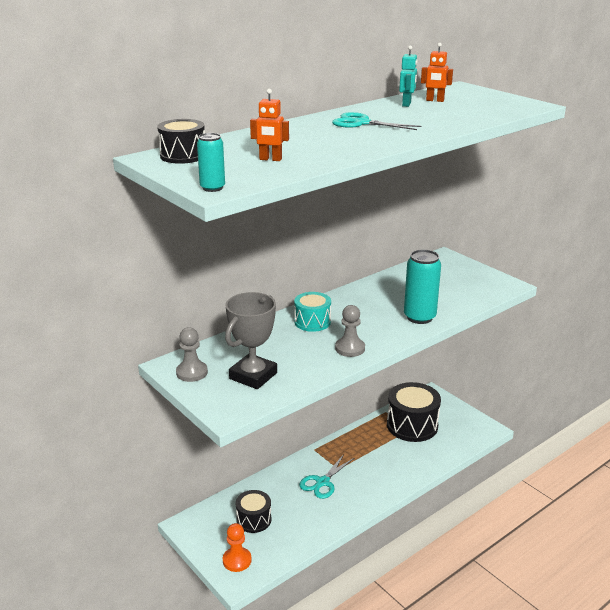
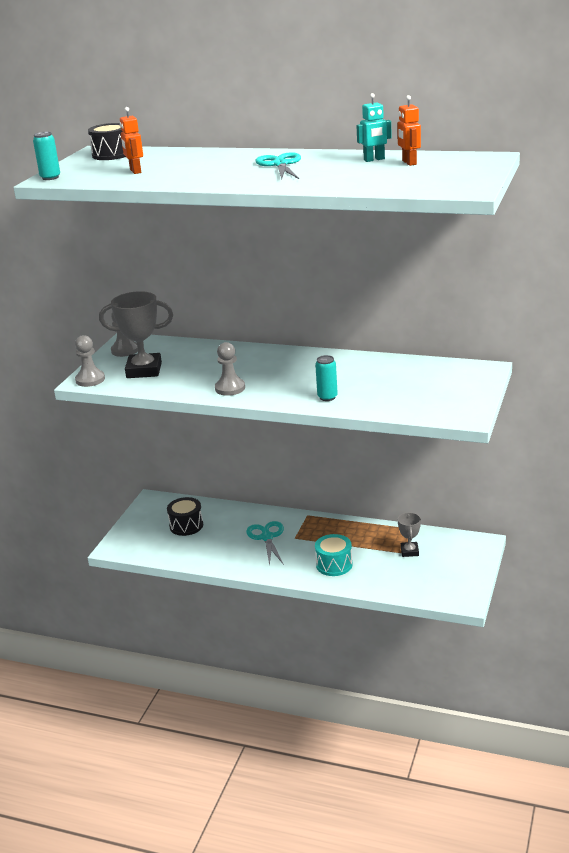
camera: 60 degrees right, 0 degrees up
orange pawn [223,523,252,572] -> none
turquoise drum [294,292,331,332] -> turquoise drum moved to [315,534,353,576]
turquoise scissors [299,454,354,499] -> turquoise scissors turned 75 degrees clockwise [246,521,284,567]
black drum [387,382,441,442] -> grey trophy [398,512,421,557]
turquoise can [404,250,441,324] -> turquoise can [315,355,338,401], size x0.55
none -> grey pawn [75,335,105,387]

